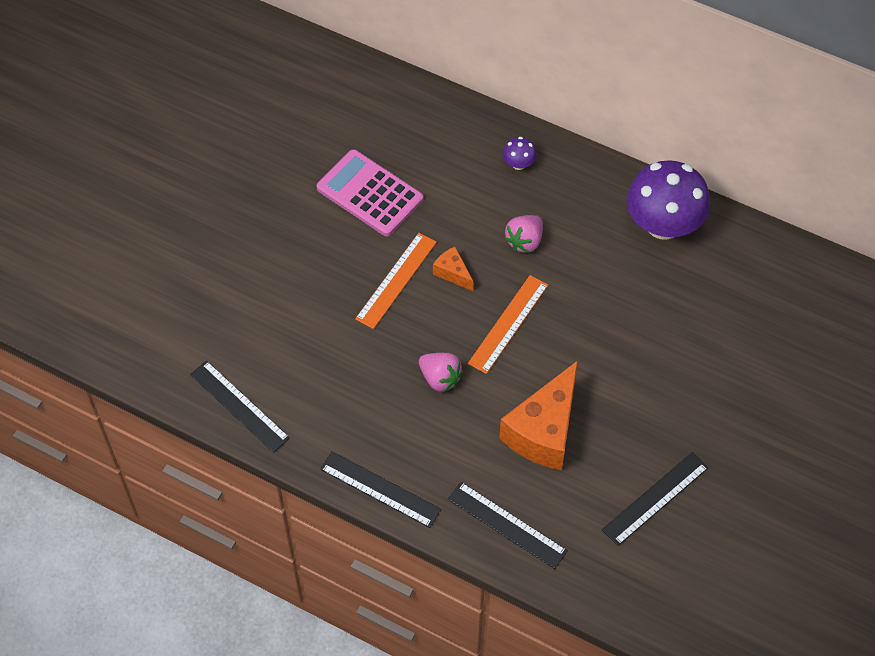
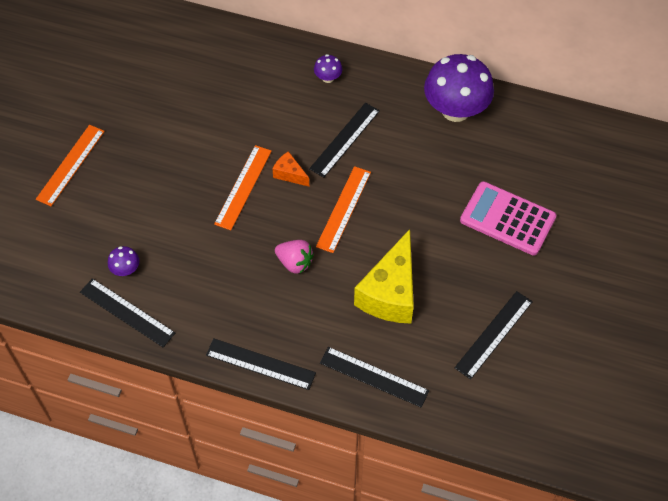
camera: 10 degrees left, 0 degrees up
pink calculator [317,149,423,236] -> pink calculator moved to [460,181,557,256]
orange cheese [499,360,578,470] -> yellow cheese [354,229,414,324]
pink strawberry [504,215,543,253] -> black ruler [309,103,380,178]
none -> orange ruler [36,125,105,206]
none -> purple mushroom [108,246,139,276]

